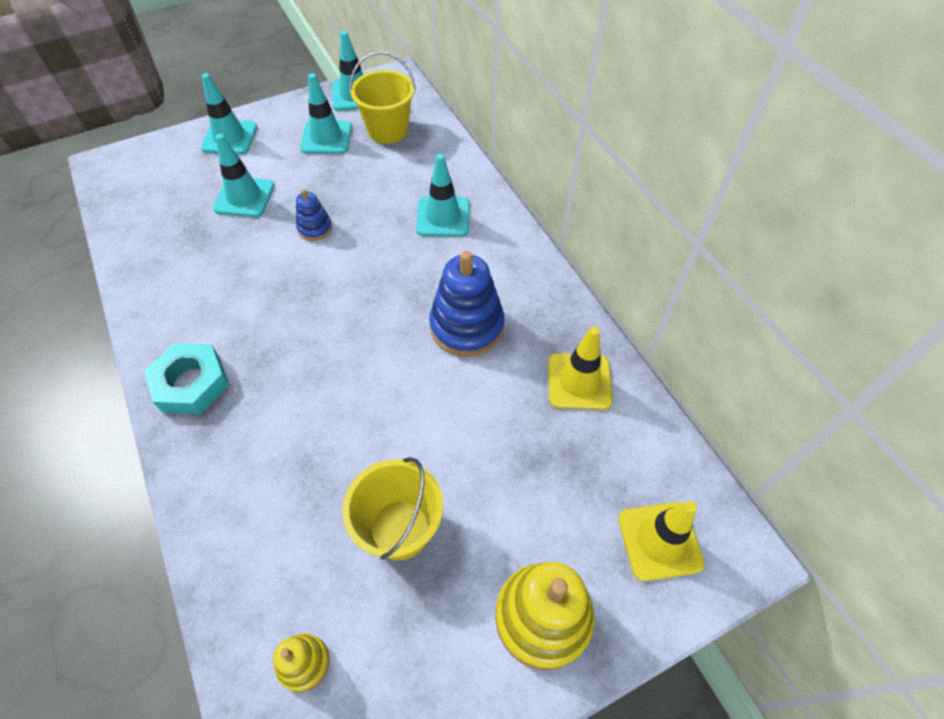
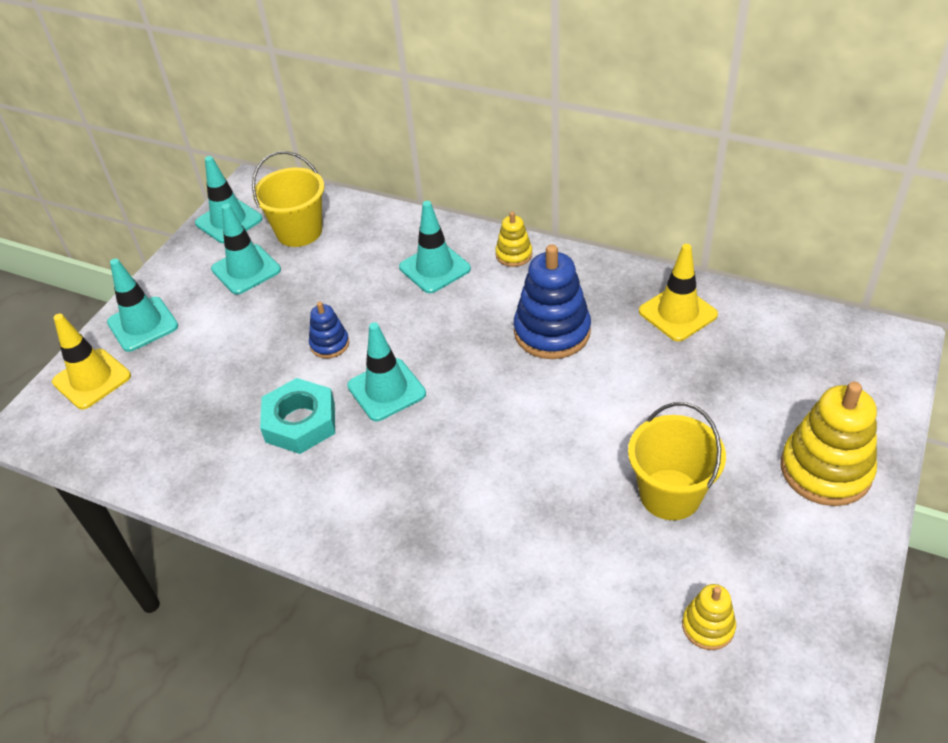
camera: 35 degrees left, 10 degrees down
turquoise nut [144,343,229,414] -> turquoise nut moved to [260,378,335,454]
turquoise traffic cone [213,134,275,217] -> turquoise traffic cone moved to [347,322,426,421]
yellow traffic cone [618,501,705,581] -> yellow traffic cone moved to [52,314,131,409]
none -> yellow stacking toy [495,212,532,267]

